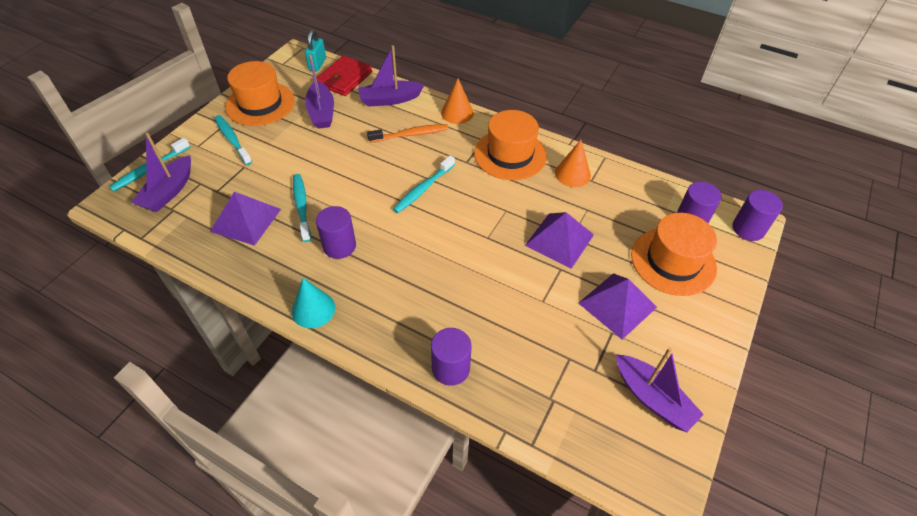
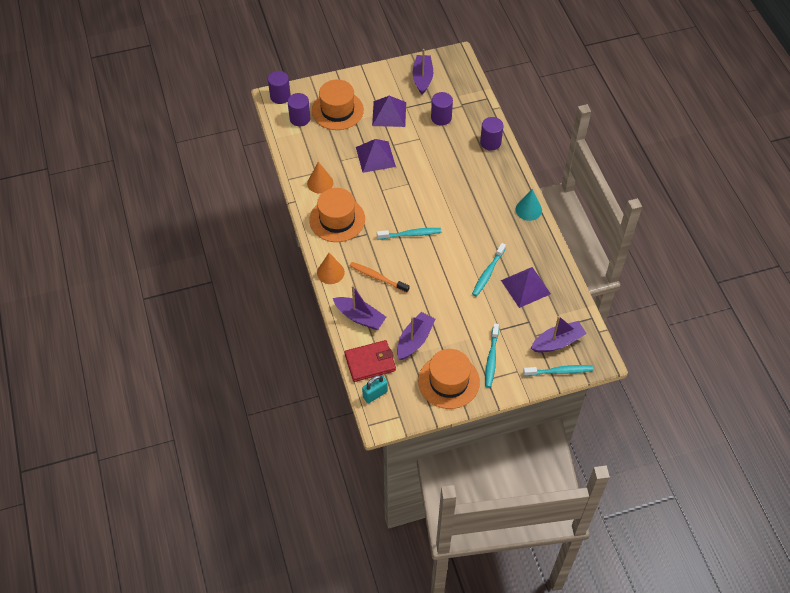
camera: 135 degrees left, 5 degrees up
purple cylinder [316,206,356,259] -> purple cylinder moved to [431,92,453,126]

